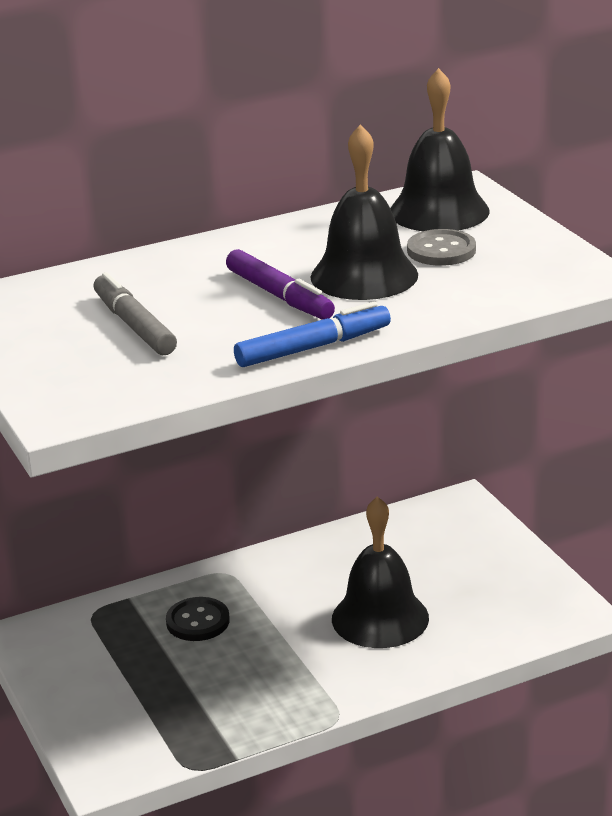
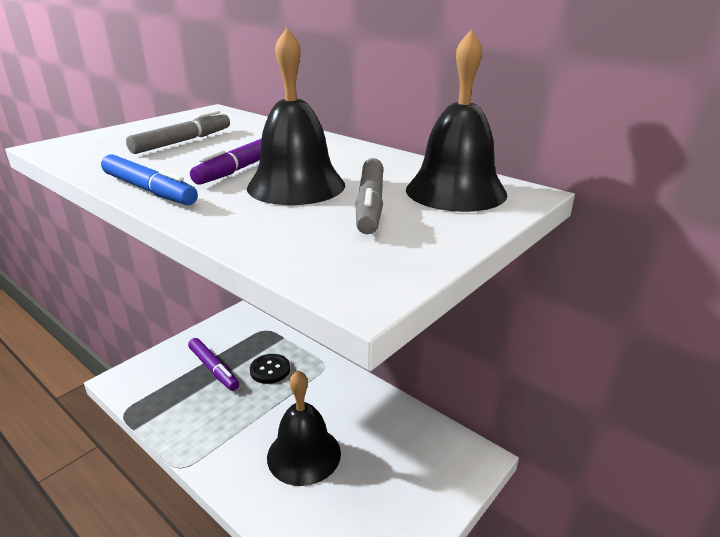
camera: 65 degrees right, 0 degrees up
grey button [407,229,476,266] -> grey marker [356,158,383,234]
none -> purple marker [188,338,239,391]

